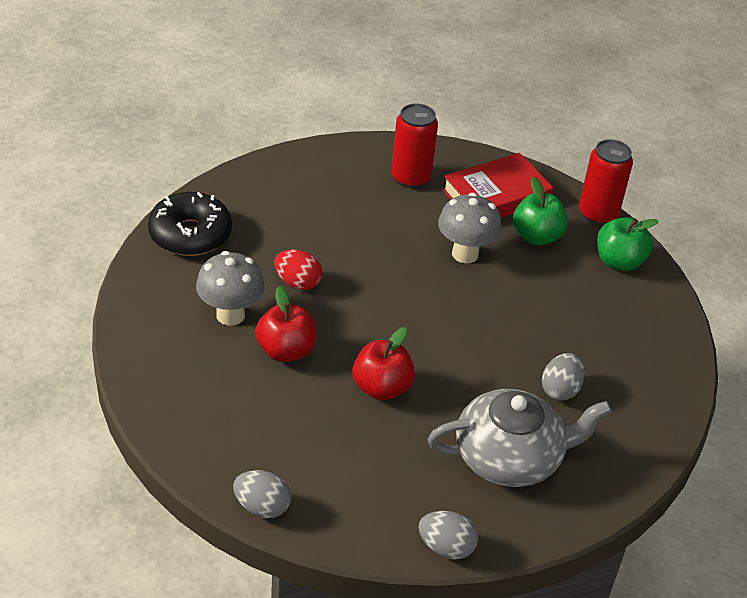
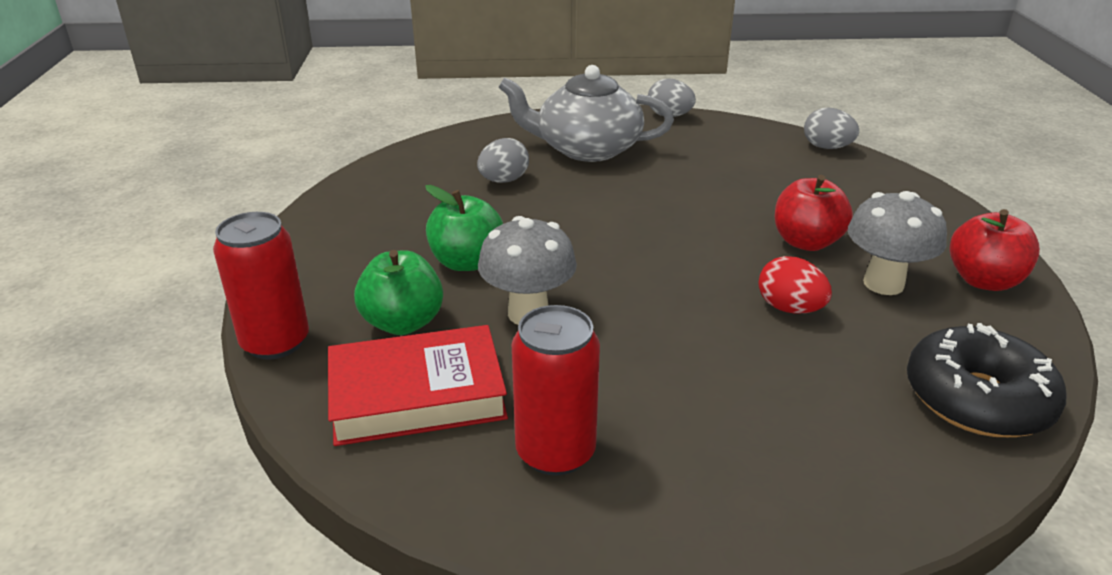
camera: 160 degrees left, 10 degrees down
red apple [352,327,415,401] -> red apple moved to [950,209,1040,291]
green apple [597,217,659,271] -> green apple moved to [425,185,503,271]

